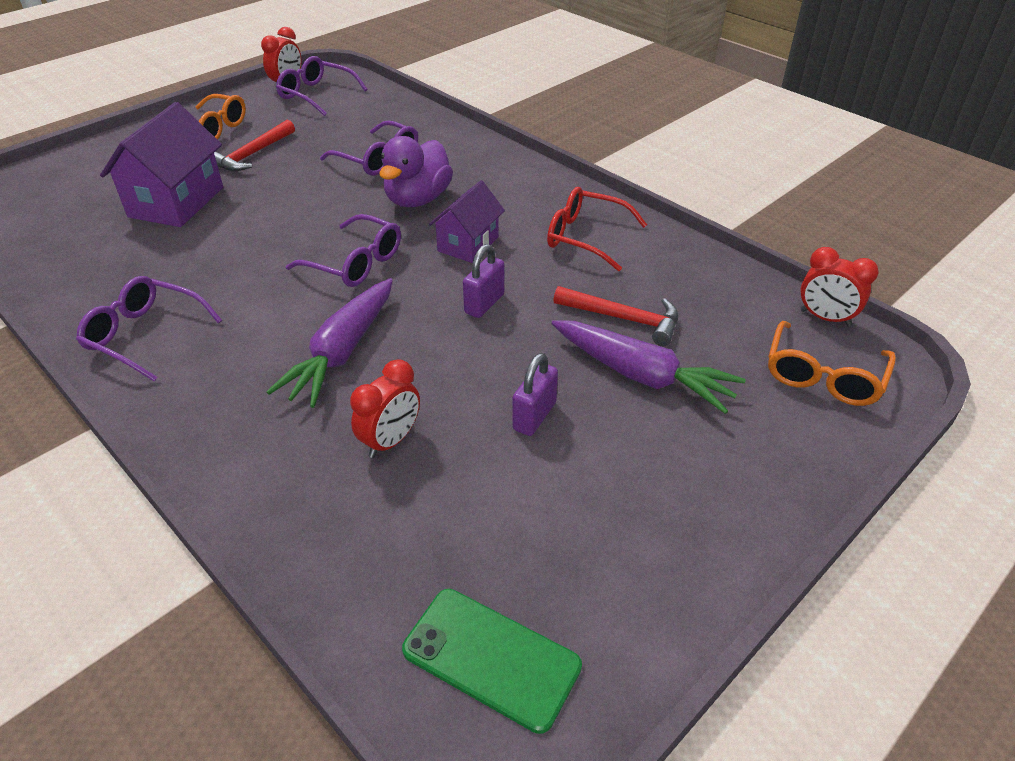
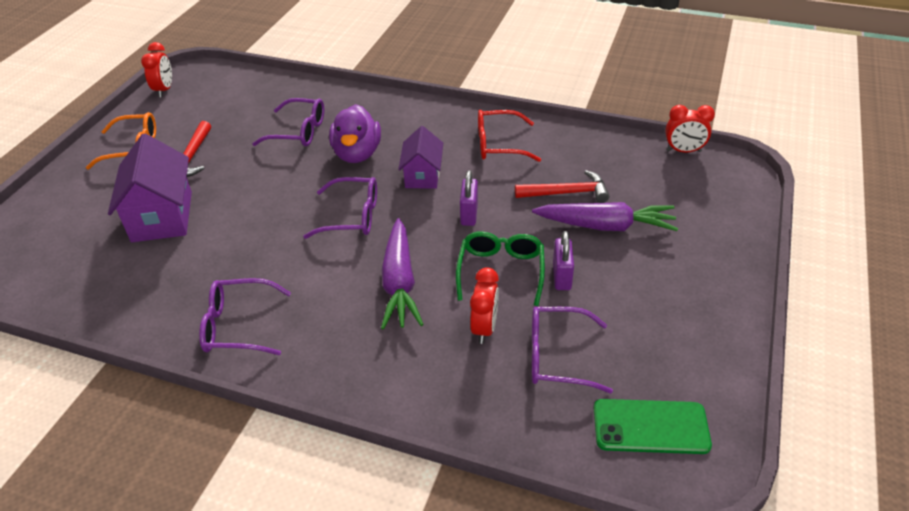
camera: 25 degrees left, 0 degrees up
purple glasses [276,56,368,116] -> purple glasses moved to [532,307,613,394]
orange glasses [768,321,896,406] -> none
none -> green glasses [456,231,545,306]

